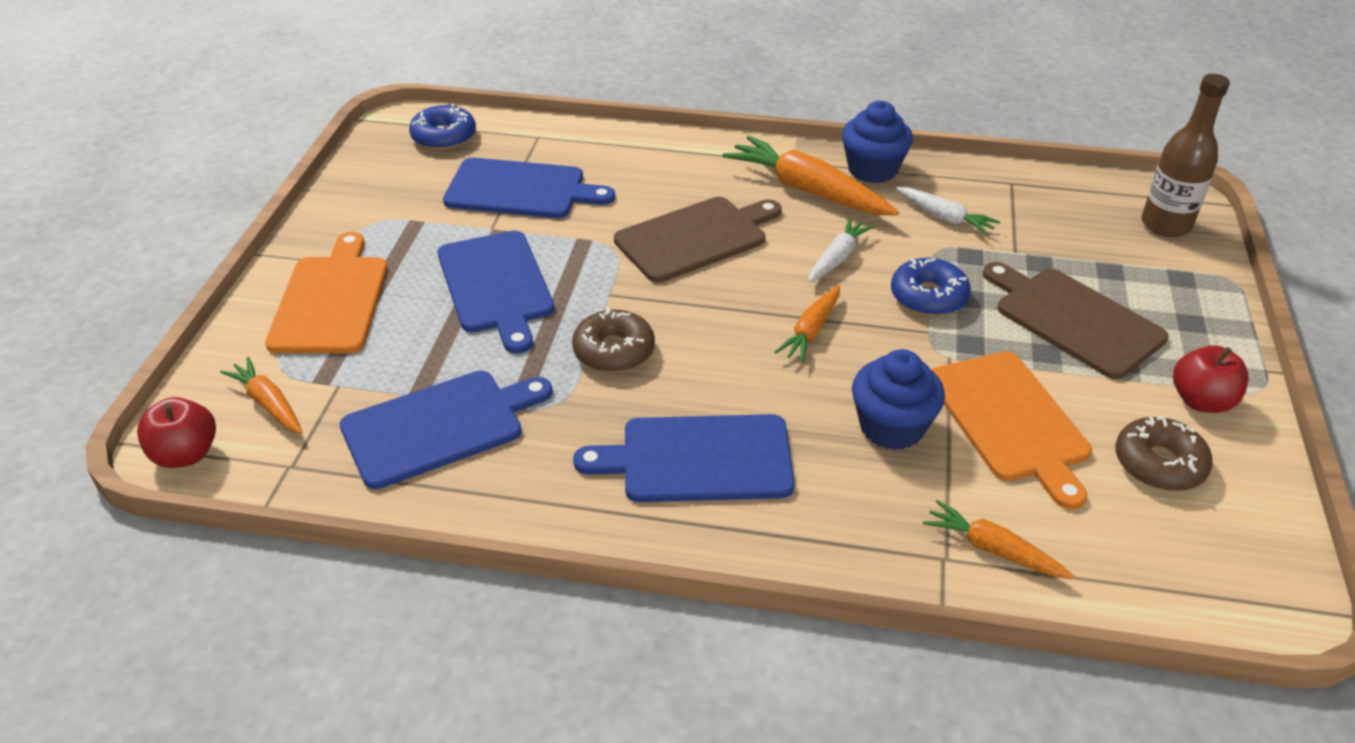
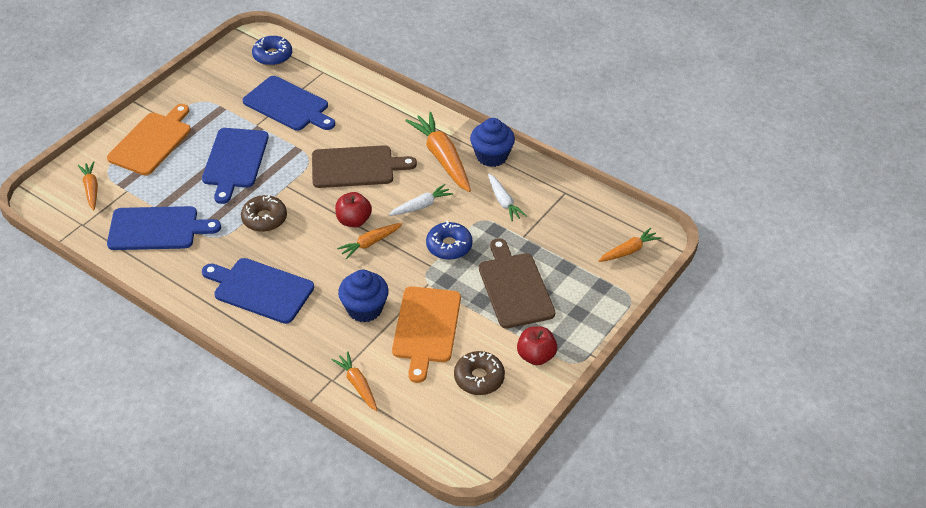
camera: 25 degrees right, 5 degrees up
red apple [137,397,216,468] -> red apple moved to [335,192,372,227]
brown bottle [1141,74,1230,237] -> orange carrot [599,227,661,262]

